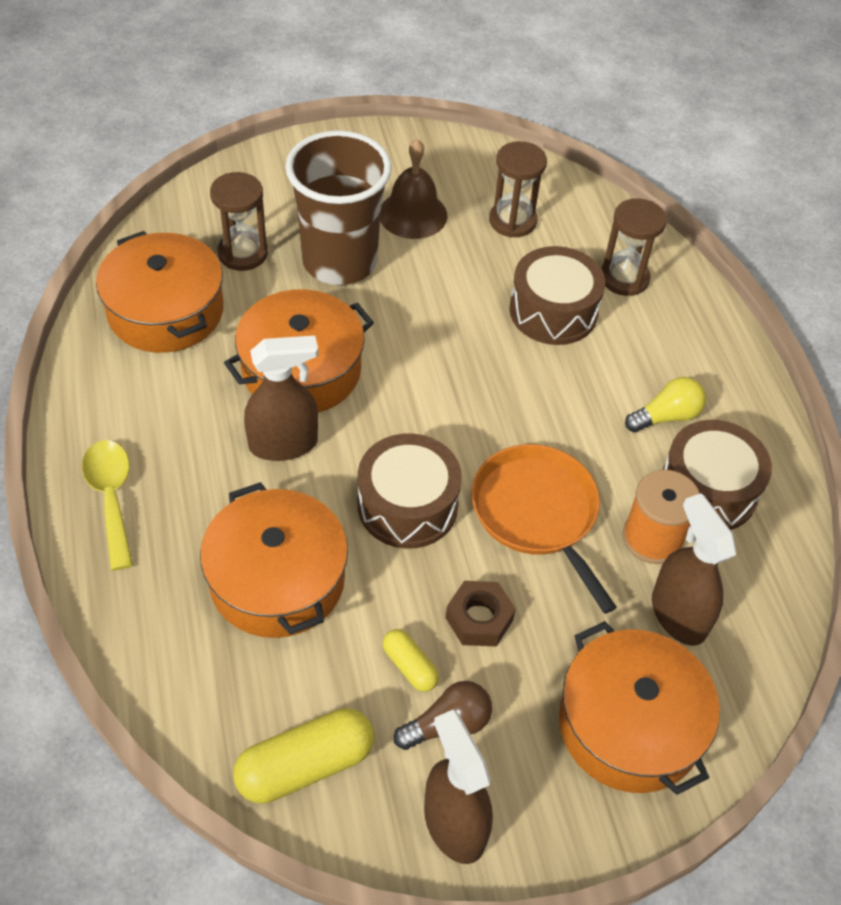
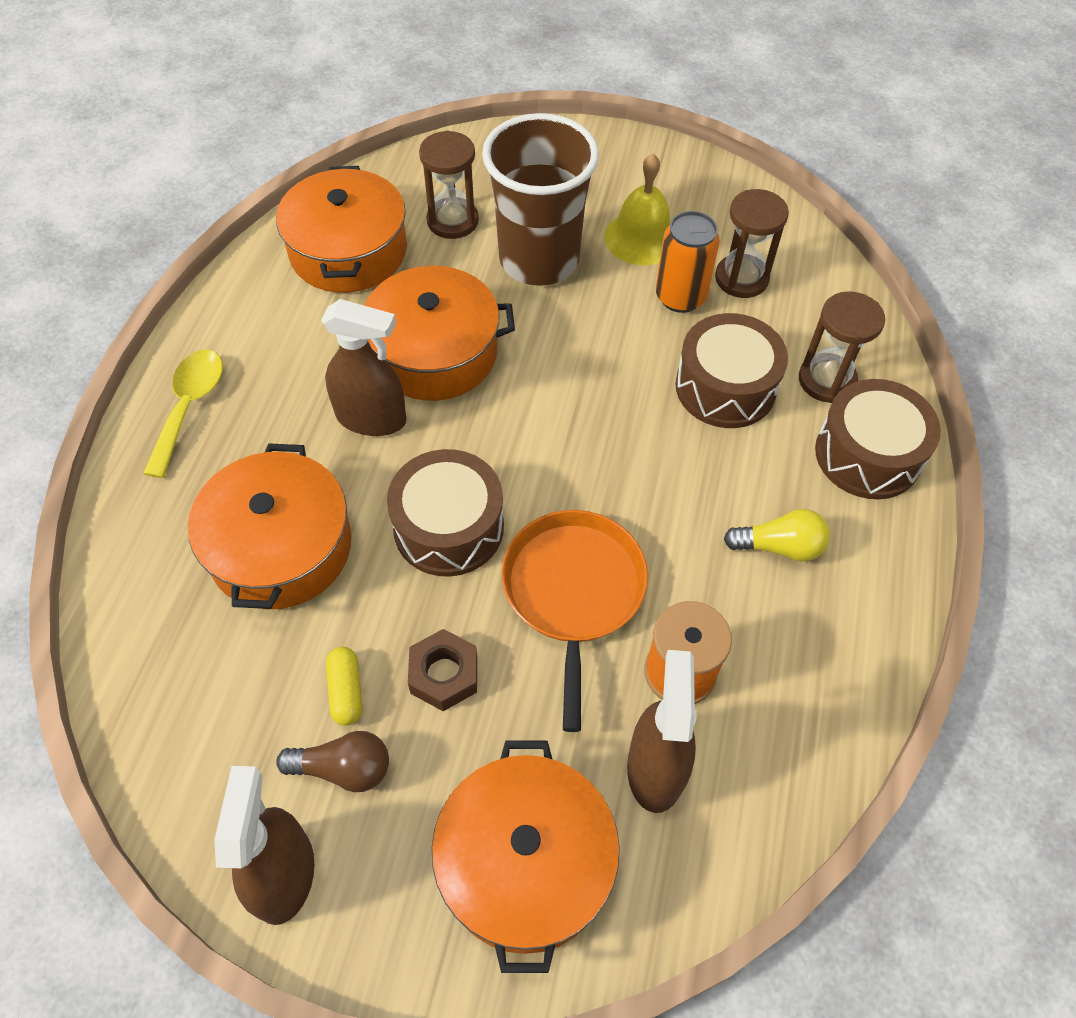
camera: 30 degrees right, 5 degrees up
yellow capsule [233,708,374,804] -> none
brown bell [380,139,447,239] -> yellow bell [604,154,671,265]
brown drum [662,420,772,530] -> brown drum moved to [815,379,941,500]
none -> orange can [656,211,720,313]

